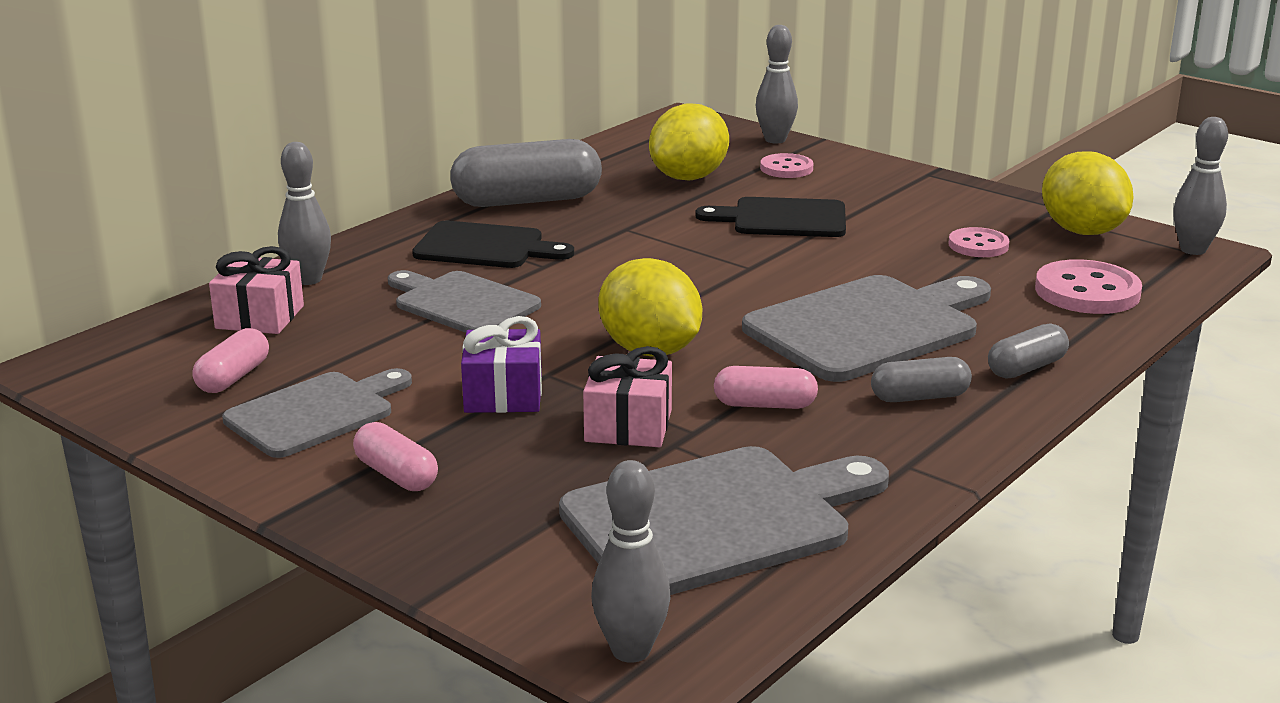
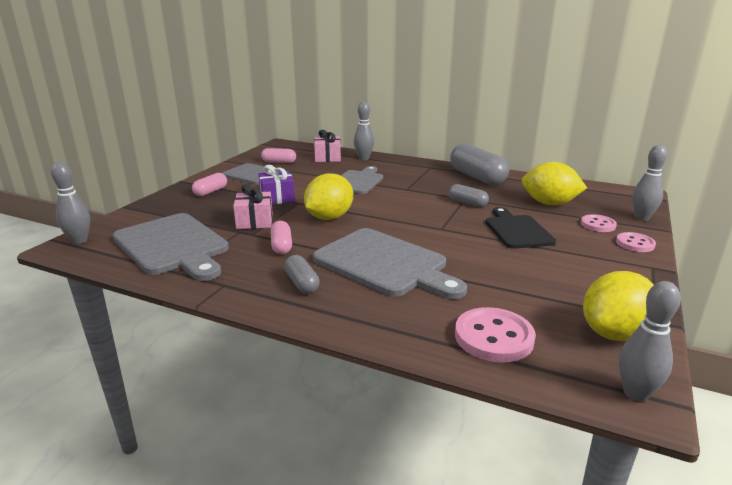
camera: 75 degrees right, 0 degrees up
black cutting board [412,221,574,268] -> none
pink button [949,227,1009,257] -> pink button moved to [616,232,656,252]
grey capsule [988,323,1069,379] -> grey capsule moved to [448,184,489,207]

